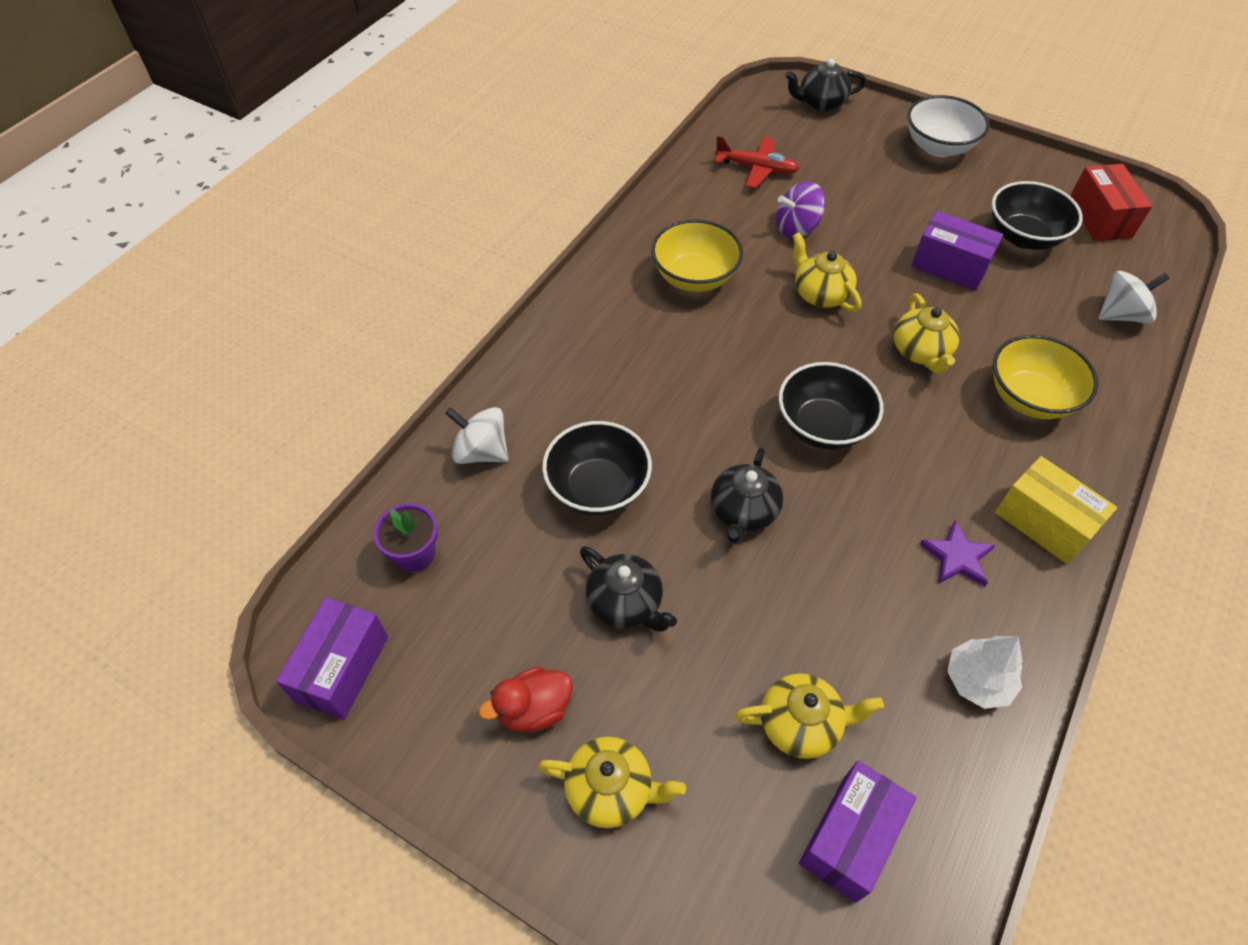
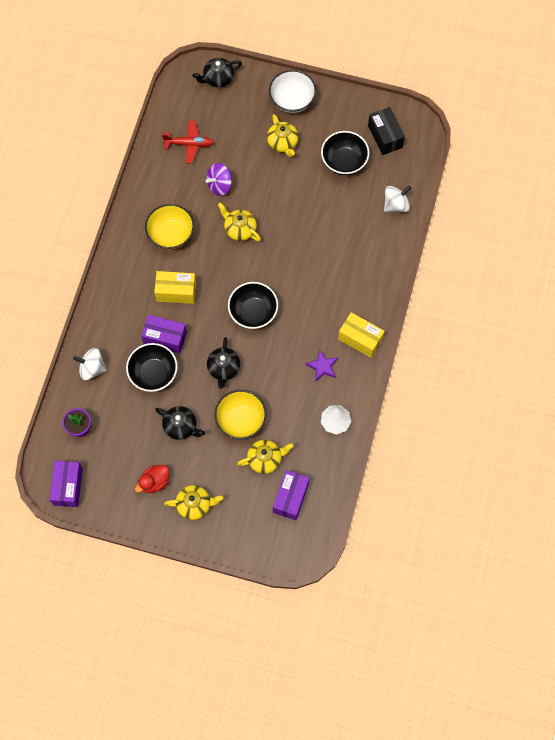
camera: 15 degrees left, 15 degrees up
yellow teapot [894,293,960,374] -> yellow teapot moved to [267,114,299,157]
purple box [911,211,1003,291] -> purple box moved to [141,315,187,353]
yellow bowl [993,335,1098,419] -> yellow bowl moved to [214,390,266,440]
red box [1070,164,1152,241] -> black box [368,107,405,155]
none -> yellow box [154,271,196,304]

